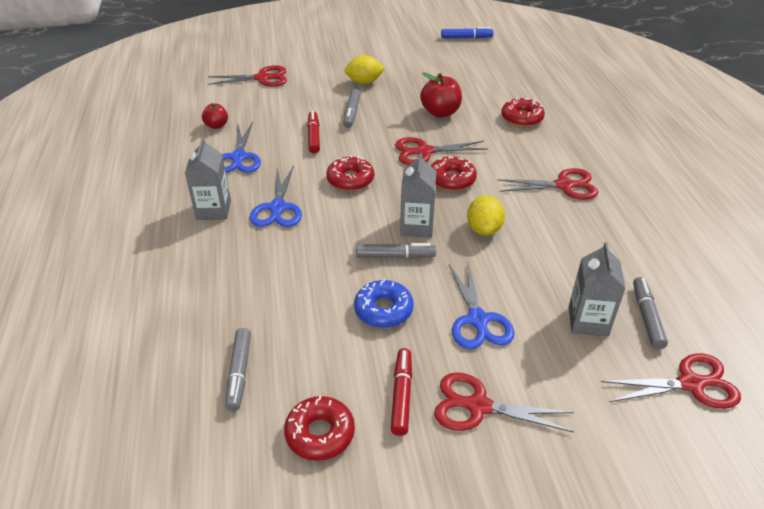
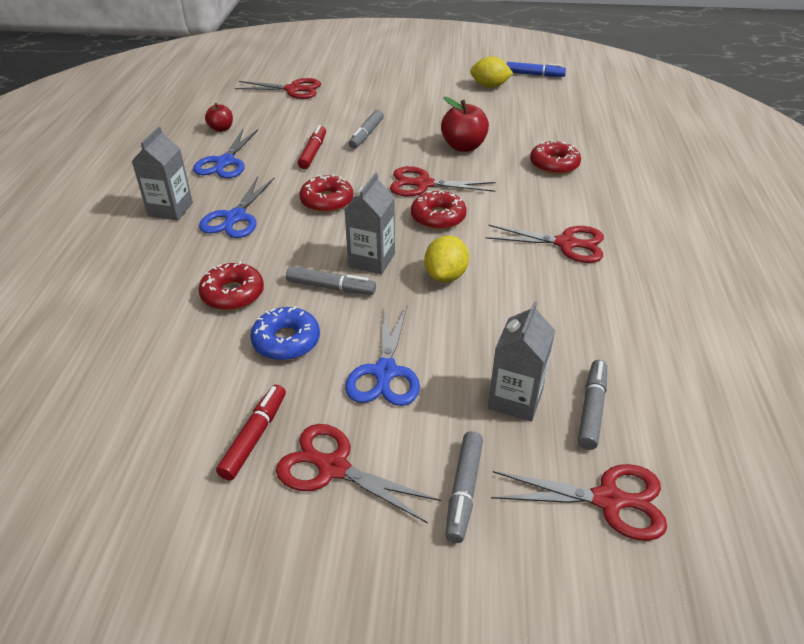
camera: 15 degrees right, 0 degrees up
grey marker [225,328,251,411] -> grey marker moved to [445,431,483,543]
red donut [284,395,355,461] -> red donut moved to [199,262,264,311]
yellow lemon [344,55,385,84] -> yellow lemon moved to [470,56,514,88]

